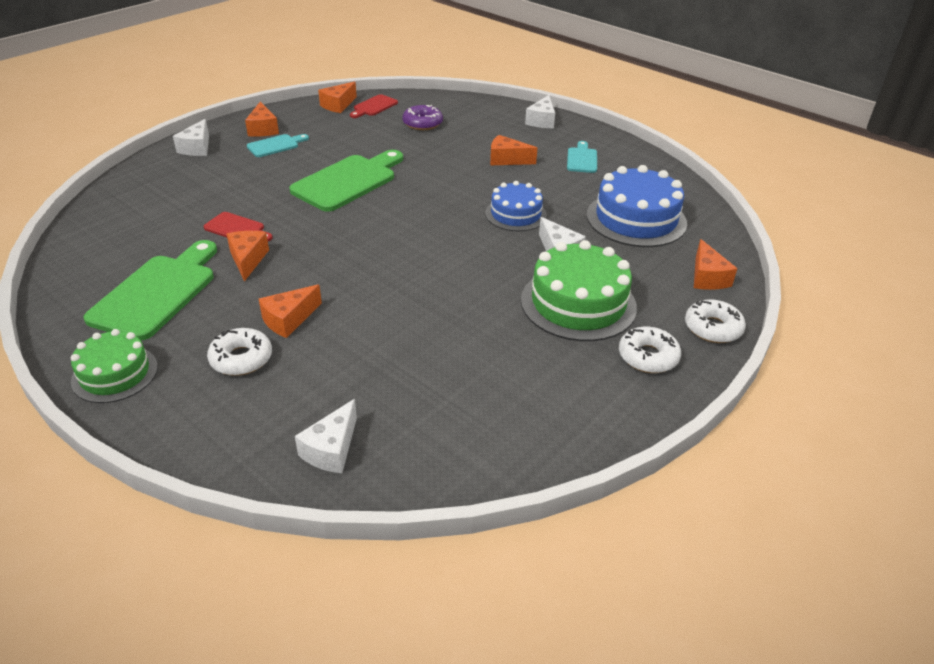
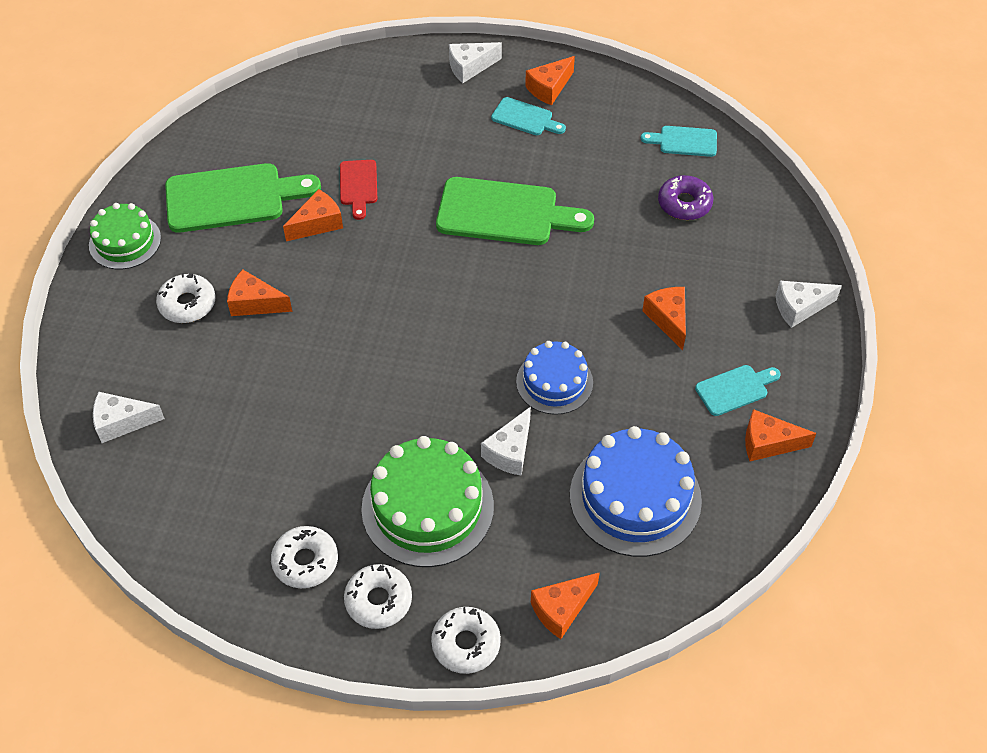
camera: 60 degrees right, 15 degrees up
orange cheese [318,81,357,113] -> orange cheese moved to [745,409,817,461]
red cutting board [350,94,398,118] -> turquoise cutting board [641,126,717,157]
none -> white donut [271,526,338,588]

